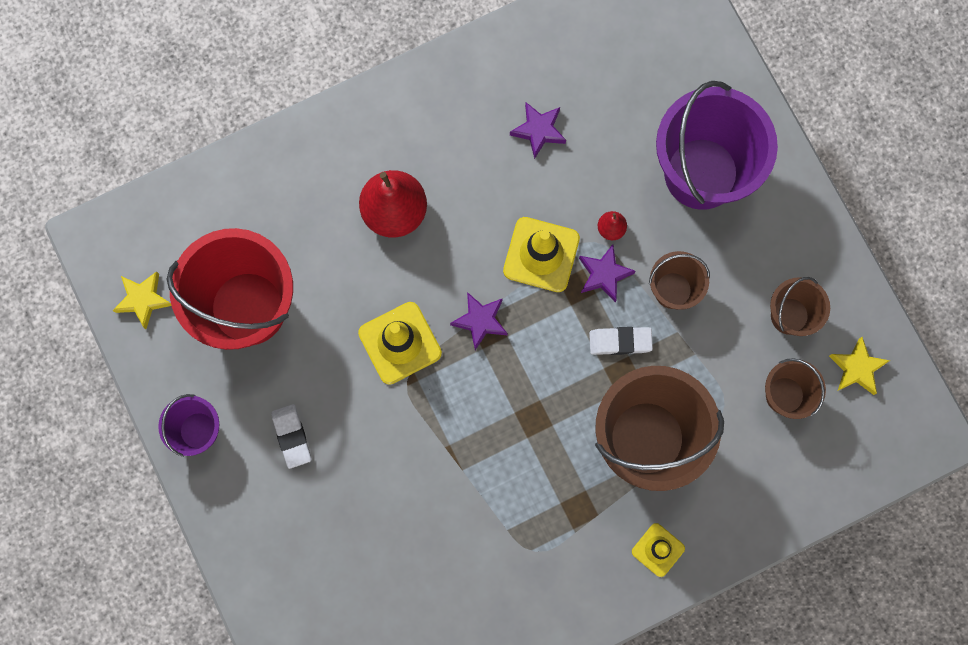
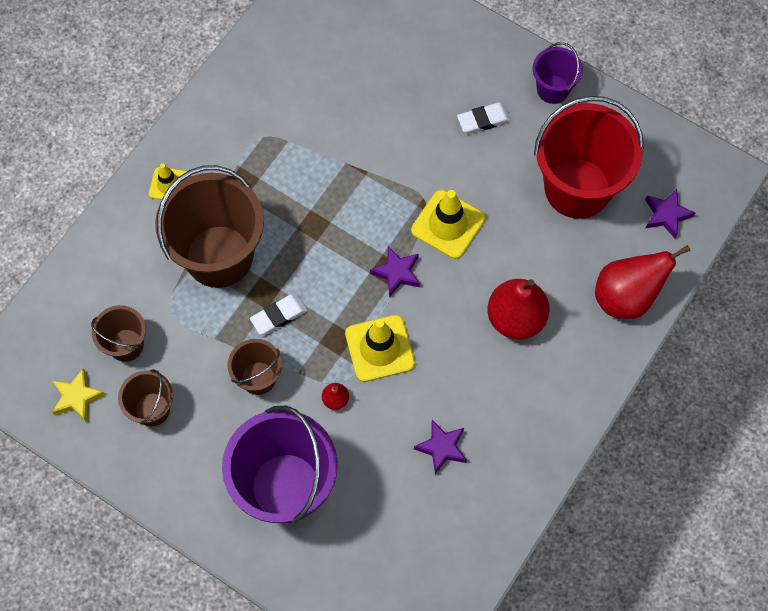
camera: 150 degrees right, 10 degrees down
yellow star [112,271,171,329] -> none
white eraser [272,404,311,469] -> white eraser turned 60 degrees counterclockwise [457,102,512,134]
purple star [579,244,636,302] -> purple star moved to [645,189,696,239]
none -> red pear [595,245,691,319]

